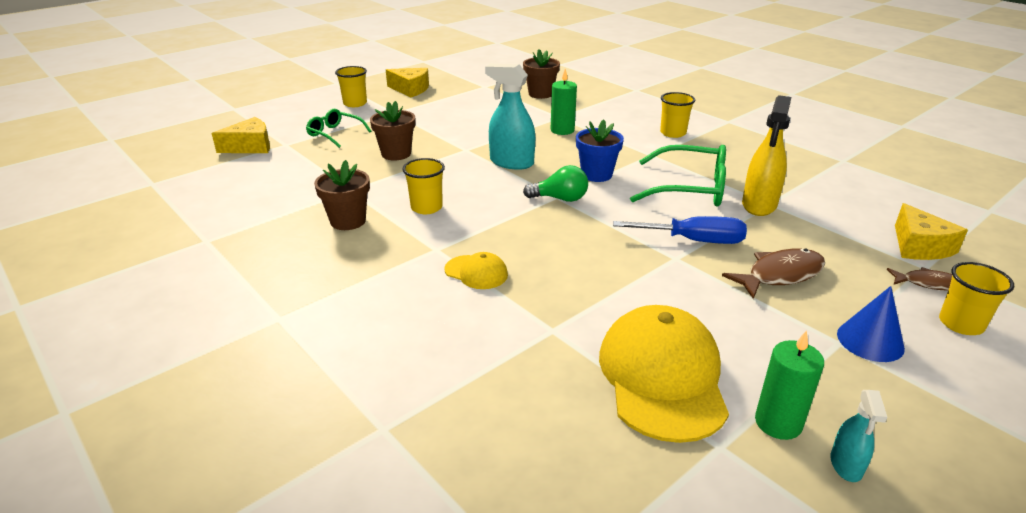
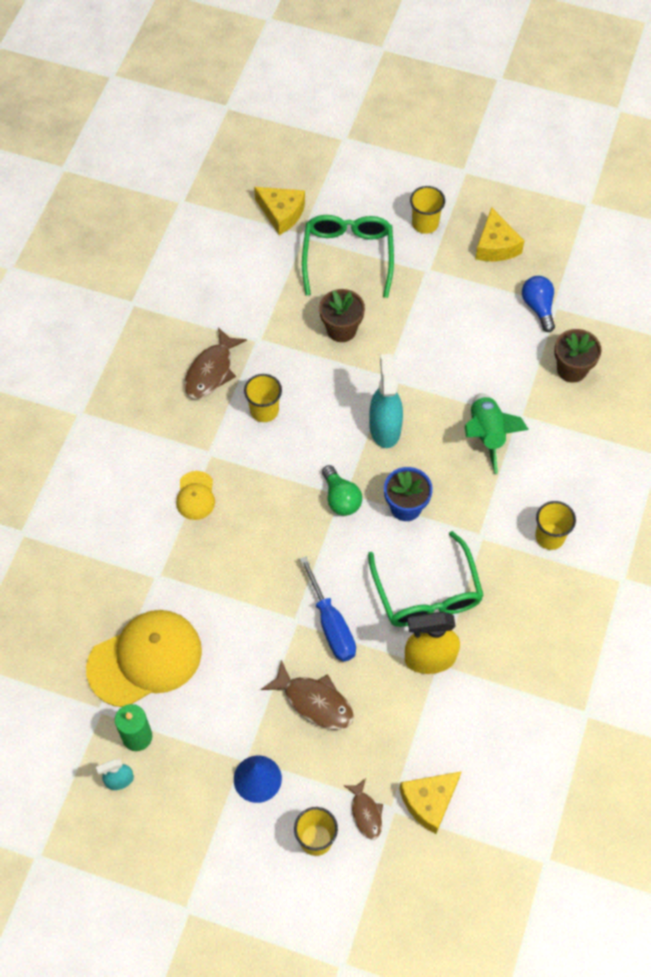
camera: 60 degrees right, 30 degrees up
green glasses [306,109,371,148] -> green glasses [302,215,394,298], size x1.68
brown flower pot [314,160,370,230] -> brown fish [184,327,247,399]
green candle [551,69,577,135] -> green rocket [465,393,529,474]
none -> blue light bulb [522,276,555,332]

